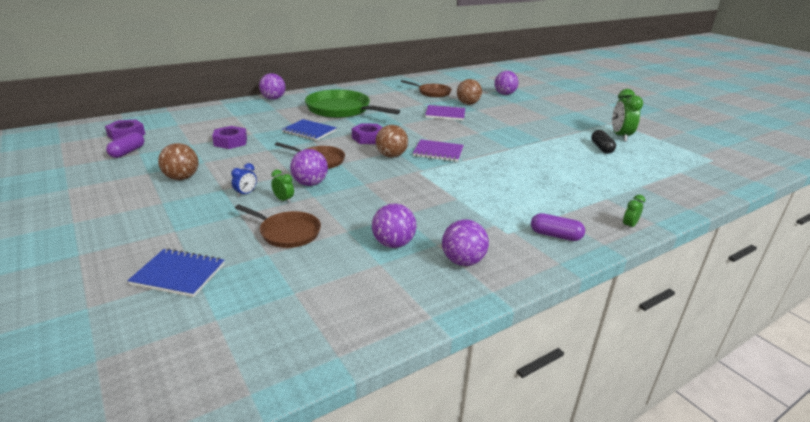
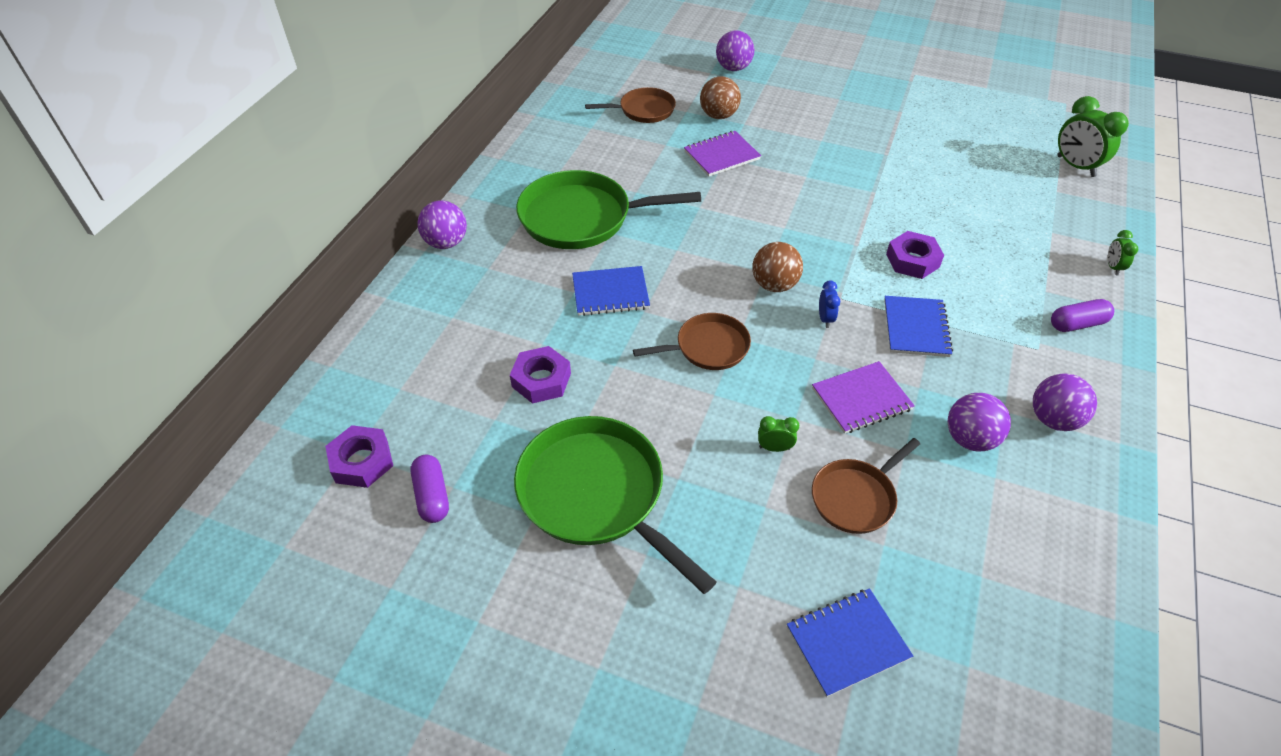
camera: 35 degrees left, 20 degrees up
brown ball [158,143,199,180] -> green pan [514,416,717,594]
blue clock [231,163,257,197] -> blue clock moved to [819,281,840,328]
brown pan [235,205,321,248] -> brown pan turned 150 degrees clockwise [812,438,920,534]
purple ball [290,149,328,186] -> none
purple nut [352,123,383,144] -> purple nut moved to [886,231,944,279]
purple notebook [413,139,464,162] -> purple notebook moved to [812,361,915,434]
black capsule [591,130,616,154] -> none
green clock [612,89,643,142] -> green clock moved to [1057,96,1129,177]
none -> blue notebook [884,296,953,357]

